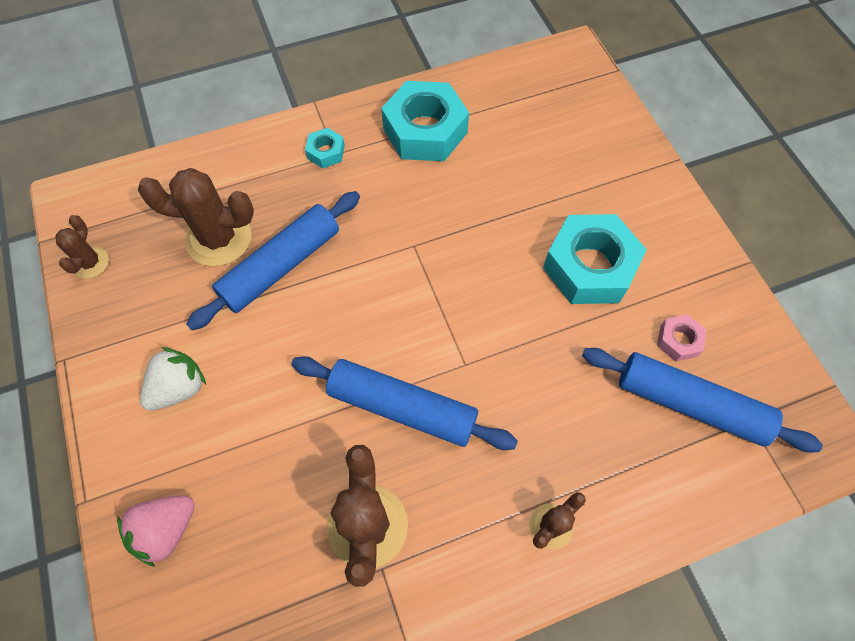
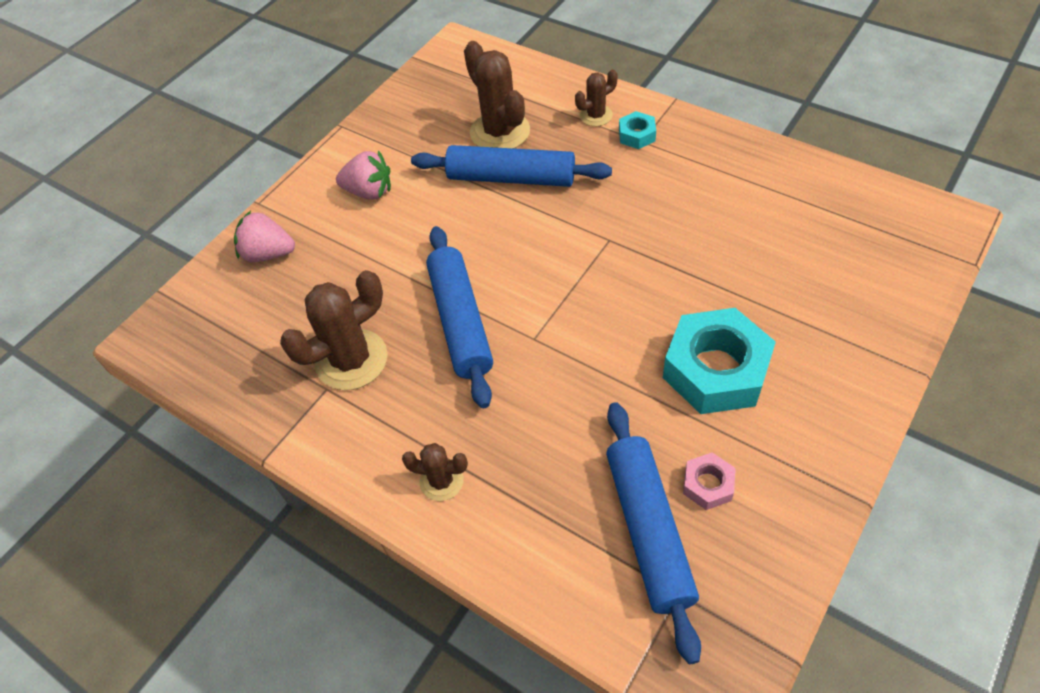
camera: 60 degrees right, 10 degrees down
brown cactus [55,215,109,279] -> brown cactus moved to [575,70,618,126]
white strawberry [140,347,206,411] -> pink strawberry [336,150,391,200]
turquoise nut [381,81,469,161] -> none

